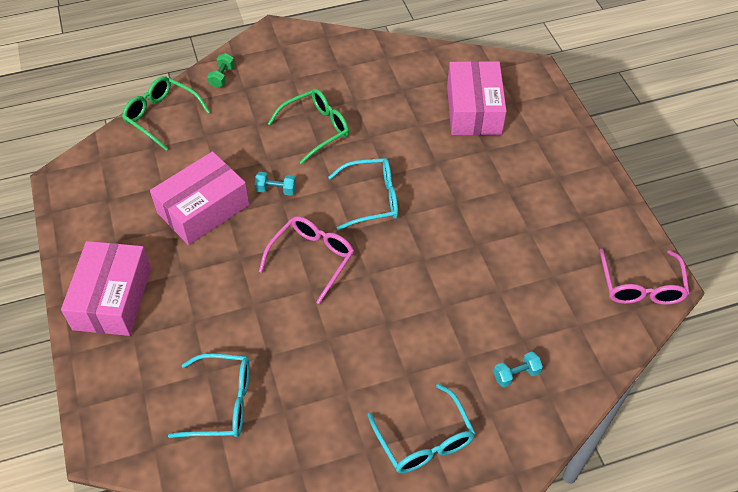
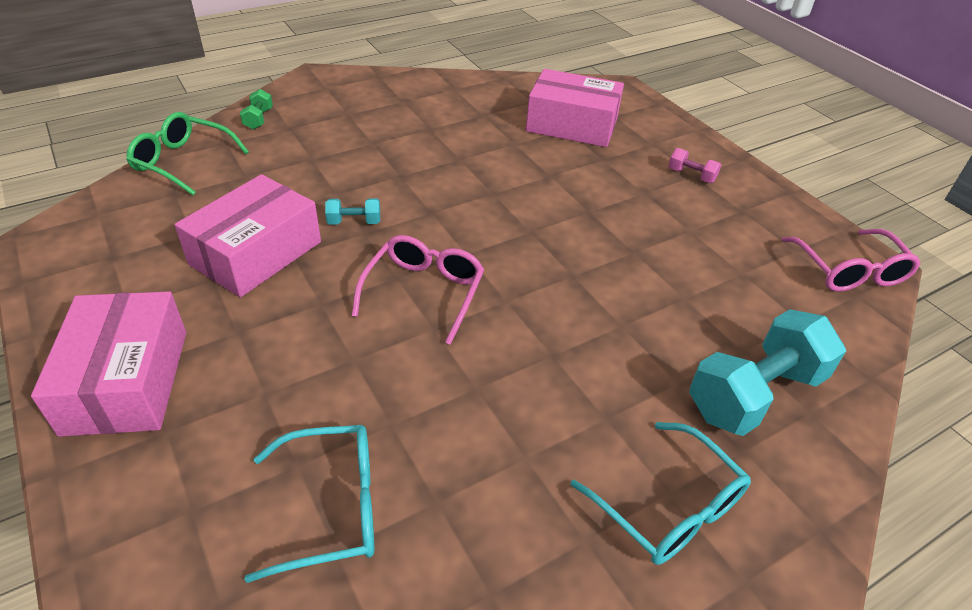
camera: 15 degrees left, 10 degrees down
green glasses [268,89,349,164] -> none
turquoise glasses [328,158,398,230] -> none
pink box [447,61,507,135] -> pink box turned 60 degrees counterclockwise [526,69,624,147]
turquoise dumbbell [494,352,543,388] -> turquoise dumbbell [689,309,846,436], size x2.26
none -> pink dumbbell [668,148,721,183]

